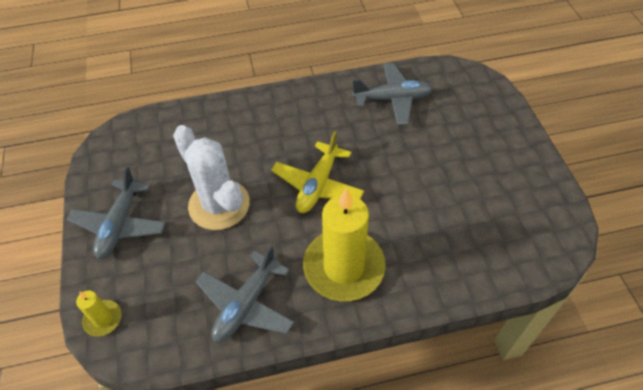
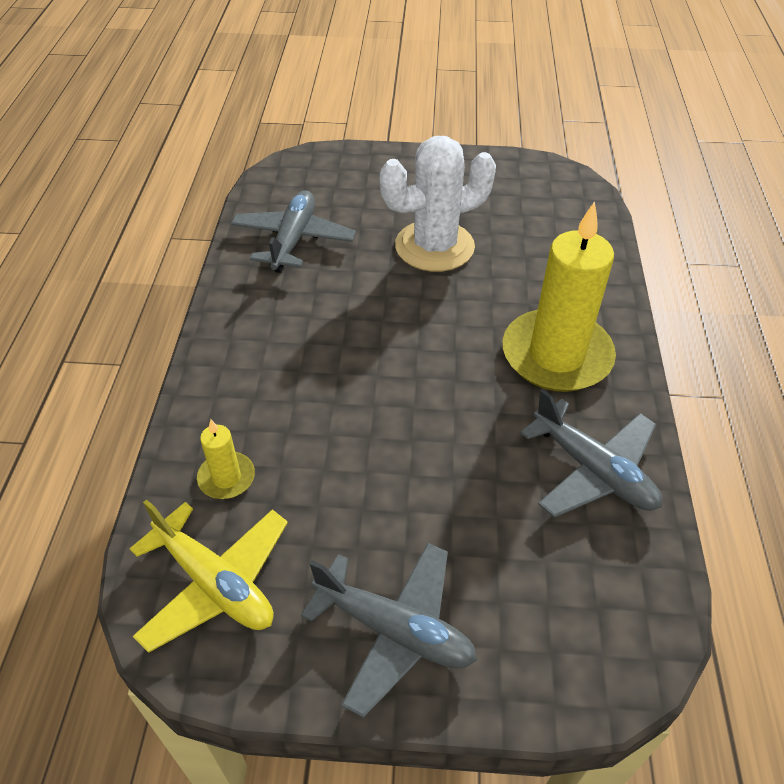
camera: 75 degrees left, 5 degrees down
yellow candle [76,291,122,336] -> yellow candle moved to [197,419,255,499]
white cactus [173,125,250,230] -> white cactus moved to [380,136,496,272]
yellow plane [271,131,364,213] -> yellow plane moved to [130,499,288,653]

